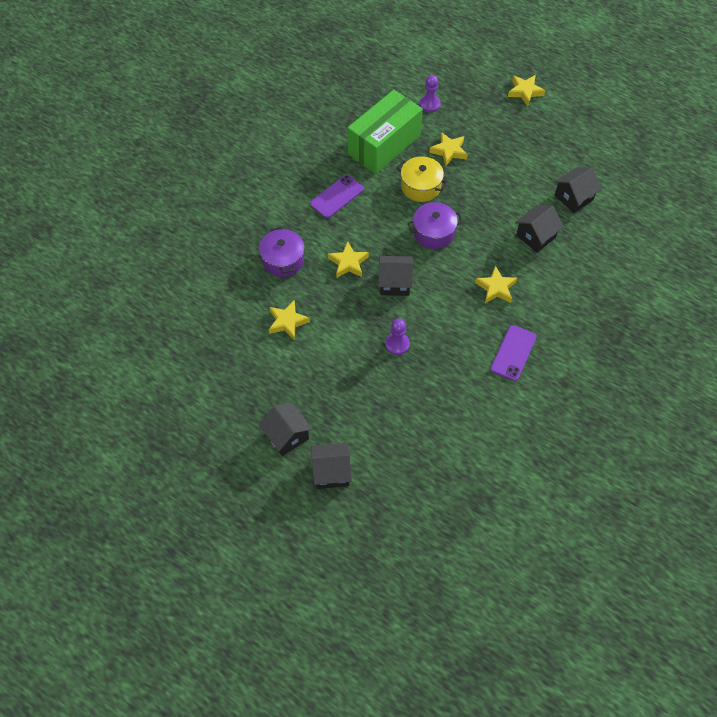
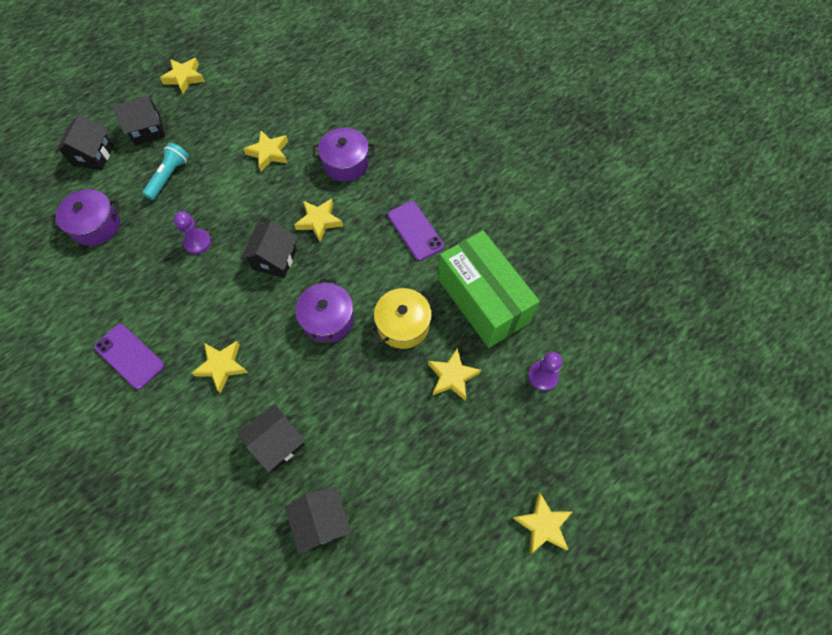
camera: 105 degrees right, 5 degrees up
black house [515,205,564,253] -> black house turned 75 degrees clockwise [238,404,305,472]
none -> purple pot [51,189,120,246]
none -> turquoise flashlight [142,143,189,200]
none -> yellow star [160,58,205,94]

